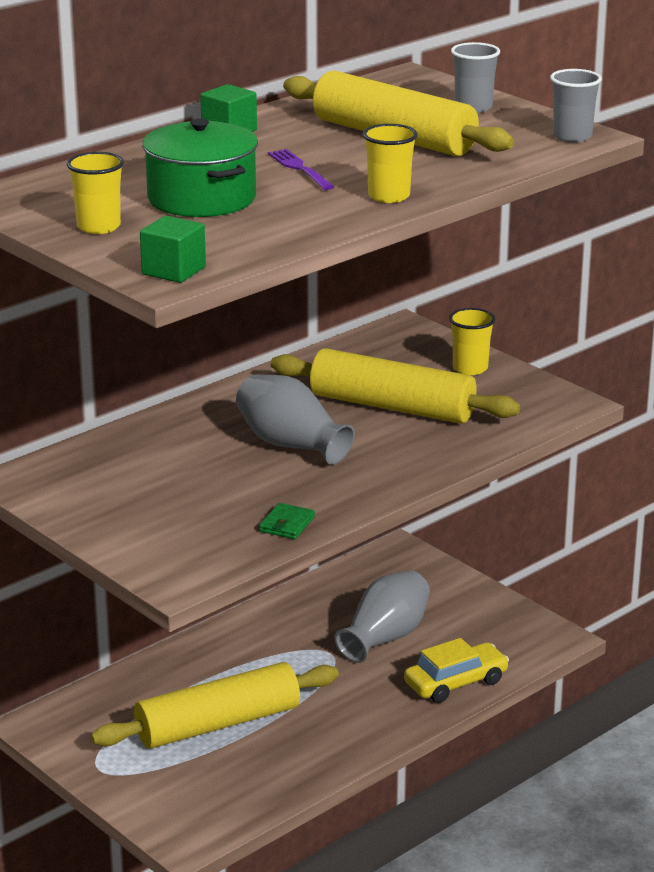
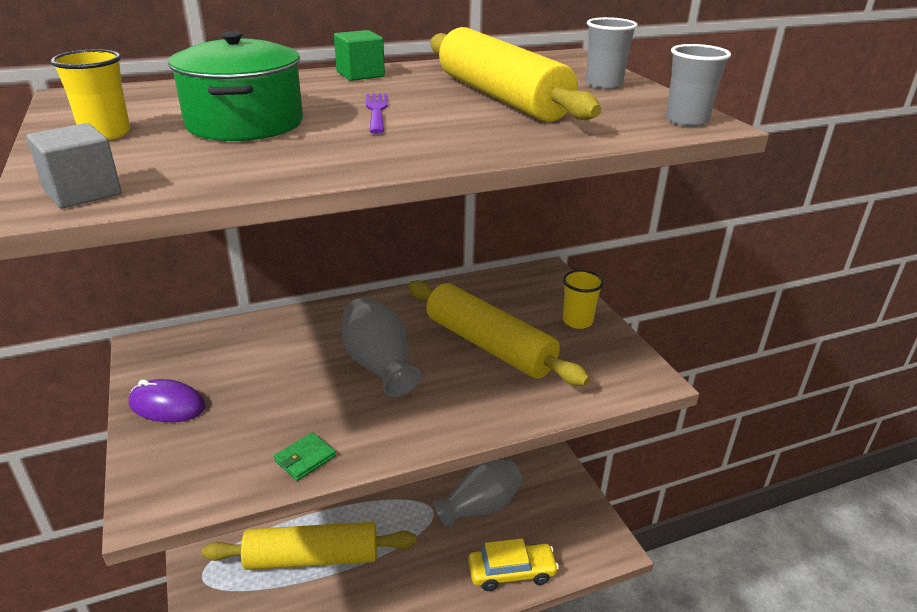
camera: 20 degrees right, 5 degrees up
green cube [140,216,206,283] -> grey cube [26,123,122,209]
yellow cup [362,124,418,203] -> none
none -> purple mouse [129,379,206,422]

